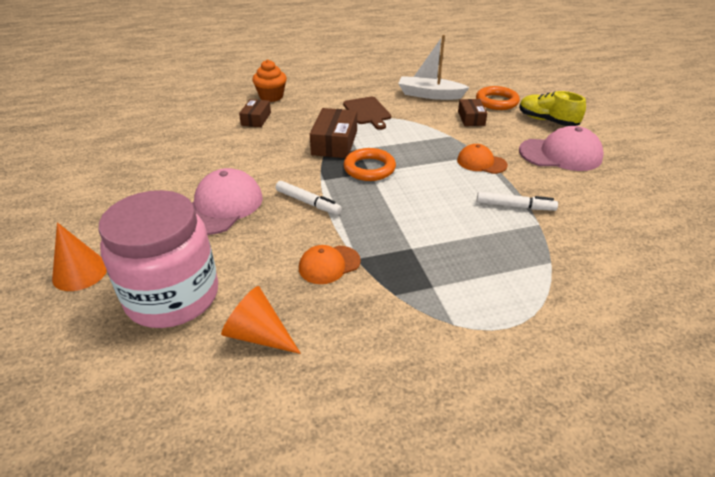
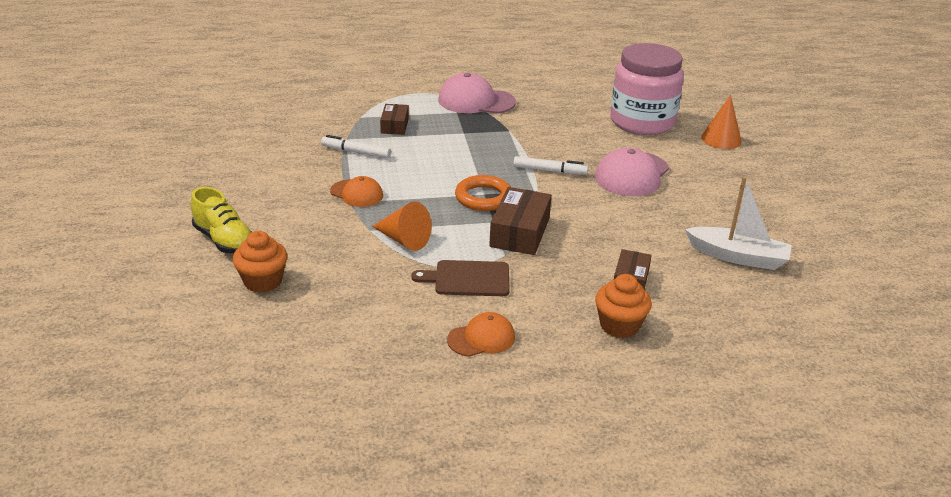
camera: 175 degrees left, 5 degrees down
orange cone [221,286,301,354] -> orange cone moved to [372,202,431,251]
white marker [276,181,342,215] -> white marker turned 150 degrees clockwise [513,156,588,175]
orange cap [299,245,361,284] -> orange cap moved to [447,312,515,357]
brown cutting board [343,97,391,130] -> brown cutting board turned 75 degrees counterclockwise [411,260,510,296]
white boat [398,35,470,100] -> white boat moved to [685,177,792,270]
brown box [458,99,487,126] -> brown box moved to [380,104,409,135]
orange ring [476,86,520,110] -> orange cupcake [233,231,288,293]
pink cap [519,126,604,171] -> pink cap moved to [438,73,516,114]

